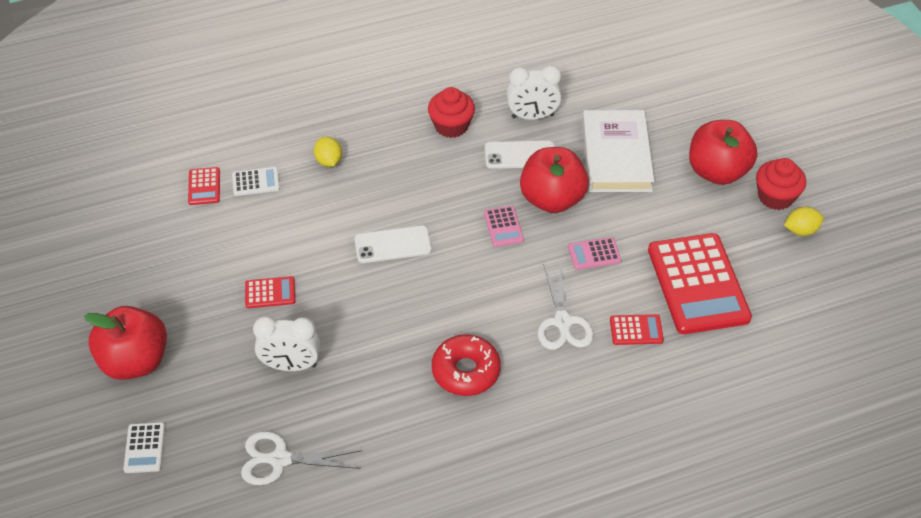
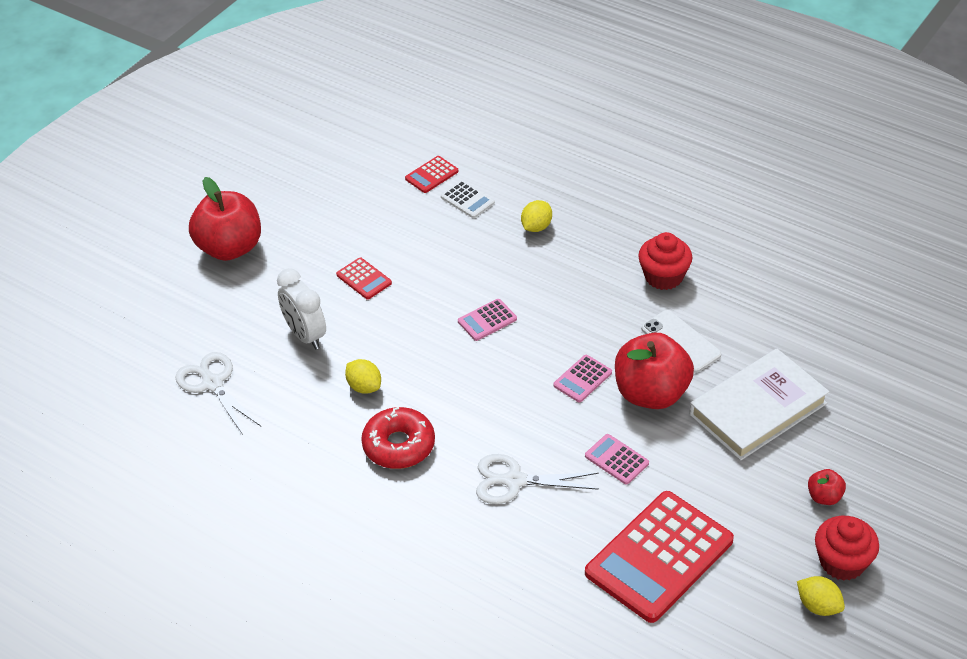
camera: 55 degrees right, 5 degrees down
white calculator [123,422,165,473] -> none
white phone [354,225,432,263] -> pink calculator [458,299,517,341]
white clock [507,65,562,120] -> none
white scissors [538,262,594,350] -> white scissors turned 45 degrees clockwise [476,454,599,504]
red calculator [610,314,664,345] -> none
red apple [689,120,757,185] -> red apple [808,469,846,505], size x0.45
none -> yellow lemon [345,359,381,394]

